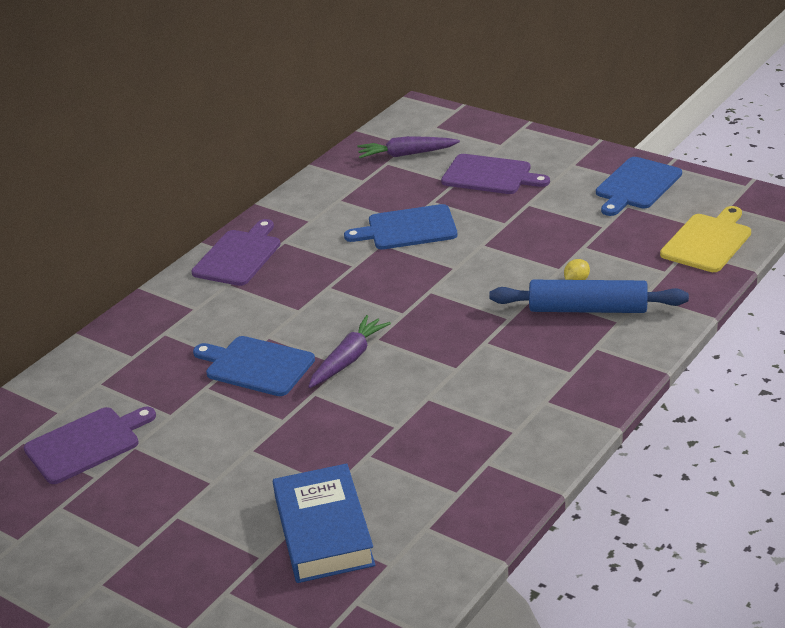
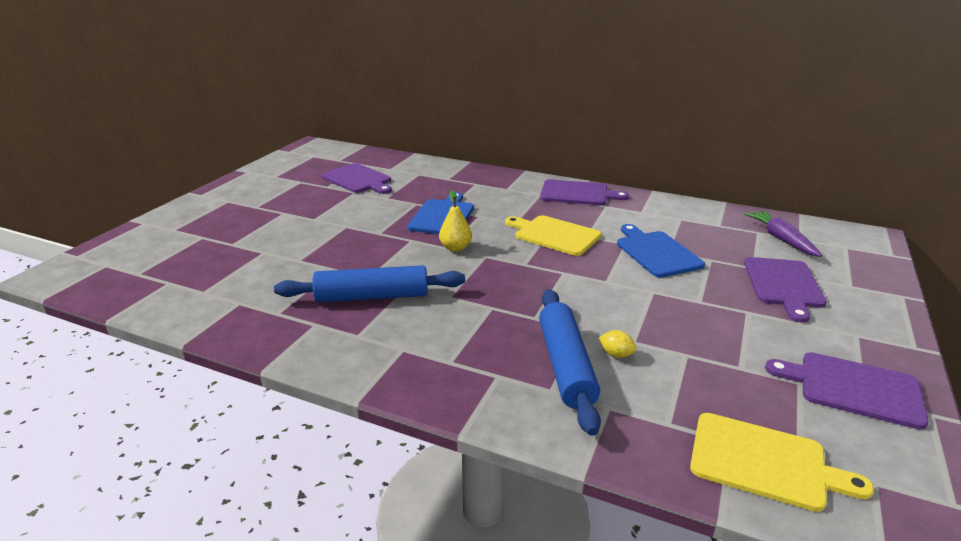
camera: 75 degrees right, 5 degrees down
blue book [273,463,375,583] -> none
purple carrot [308,315,391,388] -> yellow pear [439,190,472,252]
blue cutting board [596,157,682,216] -> purple cutting board [765,352,929,430]
none -> blue rolling pin [274,265,465,303]
none -> yellow cutting board [505,215,601,256]

